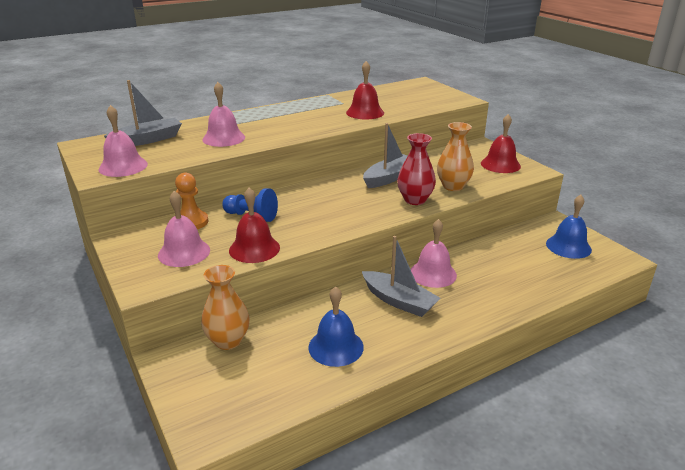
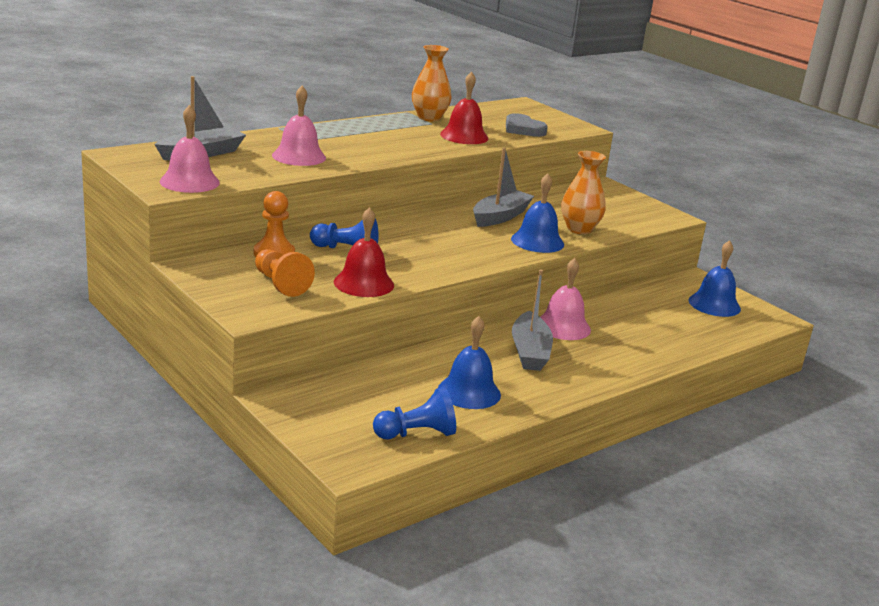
camera: 10 degrees left, 5 degrees down
pink bell [158,191,210,267] -> orange pawn [255,249,315,297]
orange vase [201,265,250,350] -> orange vase moved to [412,45,452,121]
grey boat [362,236,441,317] -> grey boat turned 60 degrees clockwise [512,270,553,371]
red vase [397,133,436,205] -> blue bell [511,173,564,253]
red bell [481,114,521,173] -> none
none -> blue pawn [373,387,456,439]
none -> grey heart [506,113,548,137]

